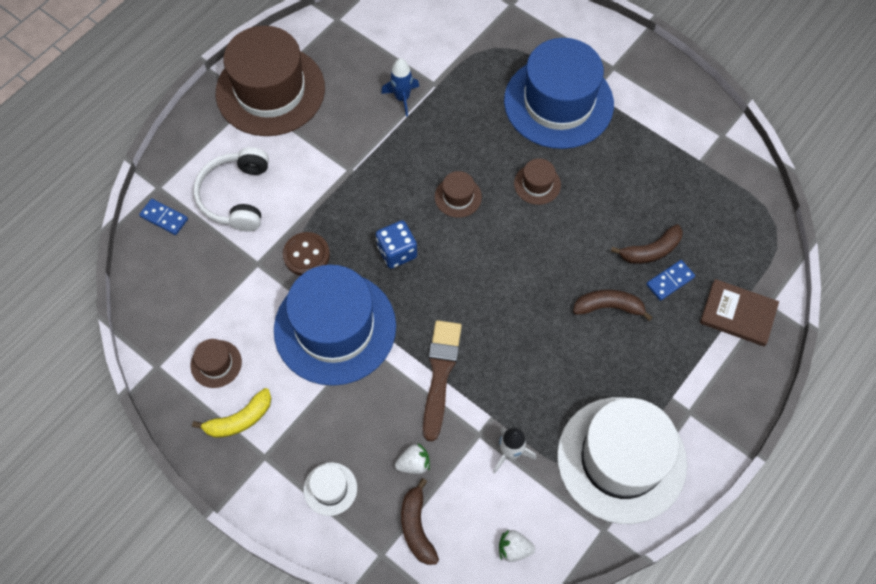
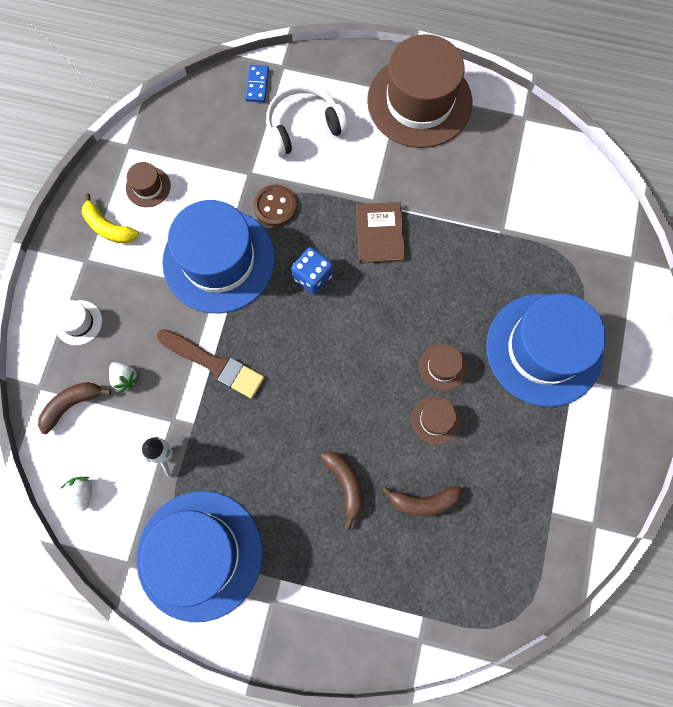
camera: 65 degrees right, 10 degrees up
blue rocket [381,58,419,117] -> none
brown brush [423,320,462,442] -> brown brush turned 45 degrees clockwise [157,329,264,399]
brown hat [435,171,482,218] -> brown hat moved to [411,396,460,445]
white hat [557,397,687,524] -> blue hat [136,491,262,622]
brown banana [611,224,683,264] -> brown banana turned 45 degrees counterclockwise [382,485,462,516]
blue domino [646,260,695,301] -> none
brown book [700,279,779,346] -> brown book moved to [356,202,405,263]

